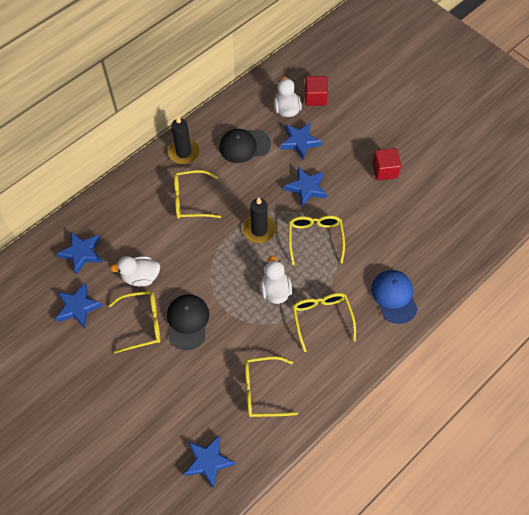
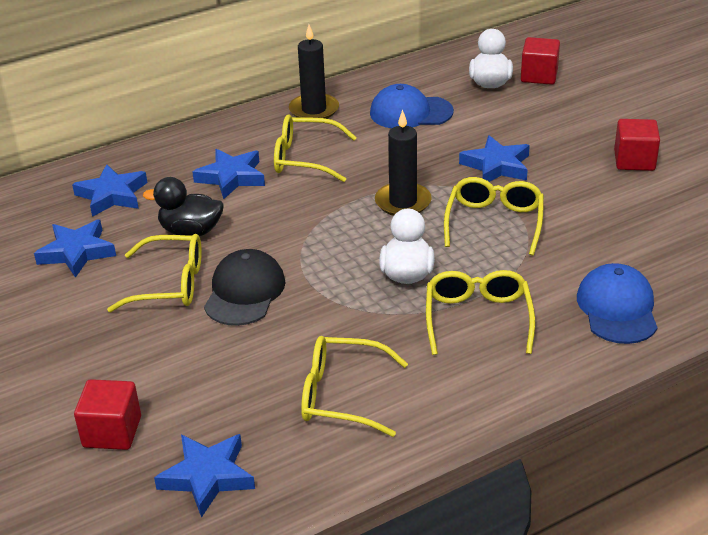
camera: 15 degrees right, 25 degrees down
white duck [110,256,160,287] -> black duck [143,177,224,236]
black cap [219,129,271,163] -> blue cap [370,84,454,128]
blue star [280,122,322,159] -> blue star moved to [192,149,265,199]
none -> red cube [74,379,141,450]

